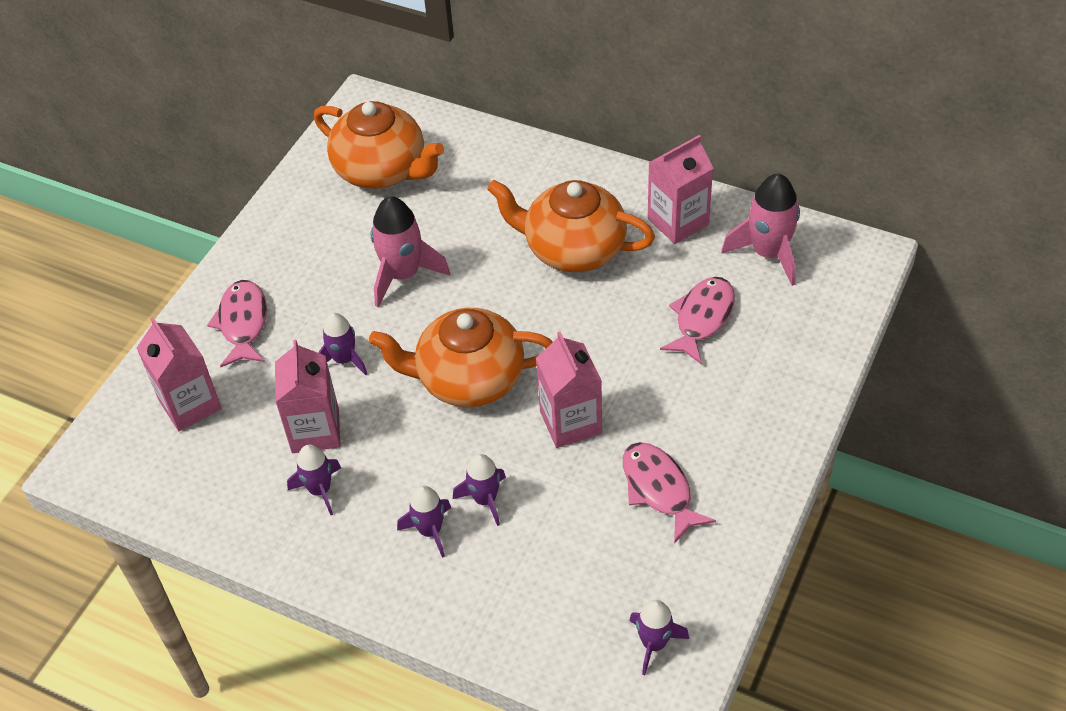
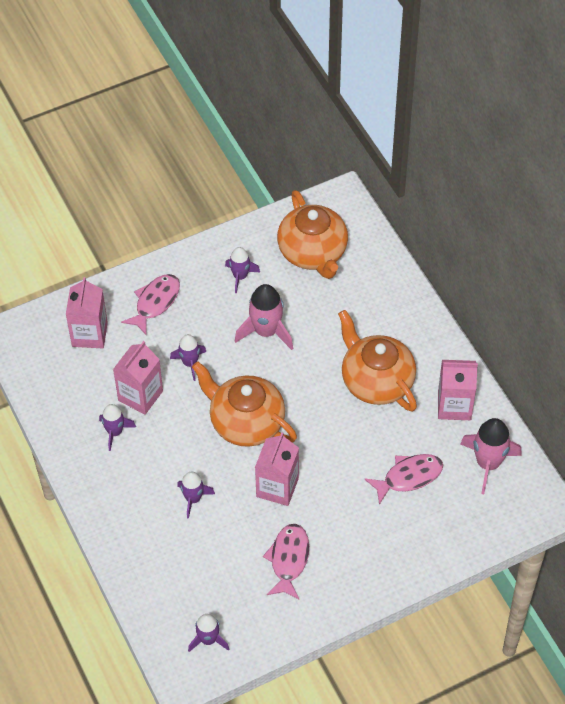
camera: 35 degrees right, 5 degrees up
purple rocket [397,486,451,558] -> purple rocket moved to [225,247,260,293]

